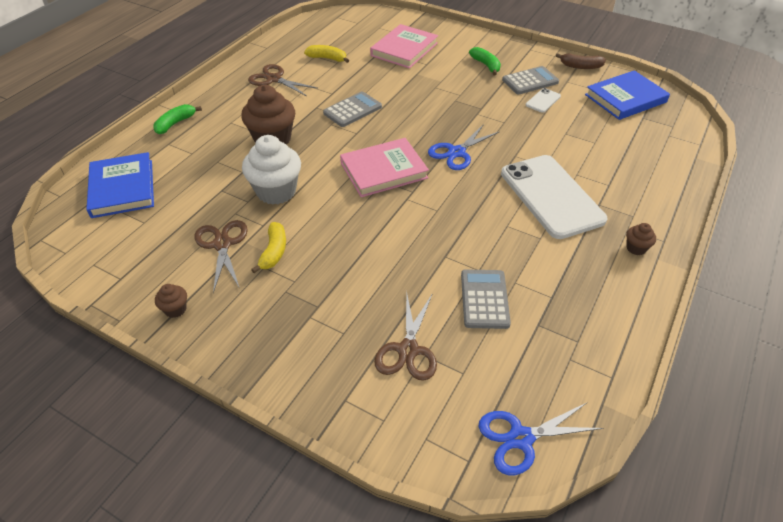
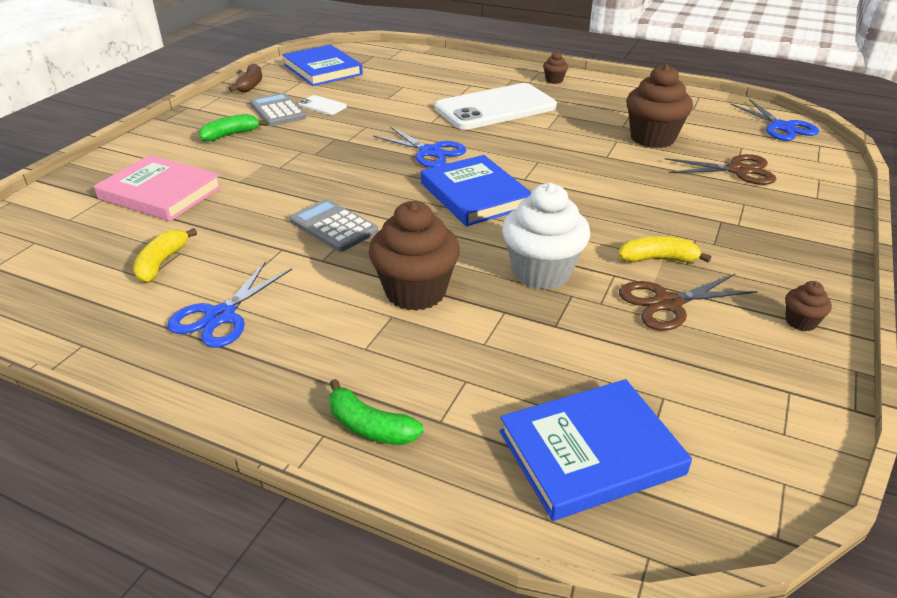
camera: 95 degrees left, 10 degrees down
brown scissors [248,64,317,96] -> blue scissors [167,261,292,348]
pink book [340,138,429,197] -> blue book [421,155,531,226]
grey calculator [461,269,511,329] -> brown cupcake [626,64,693,148]

